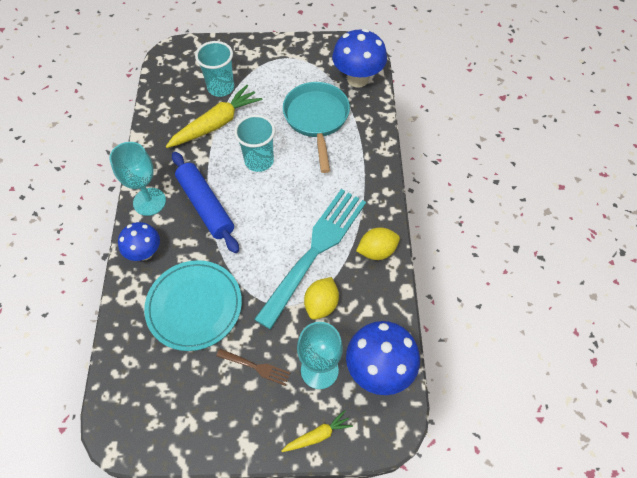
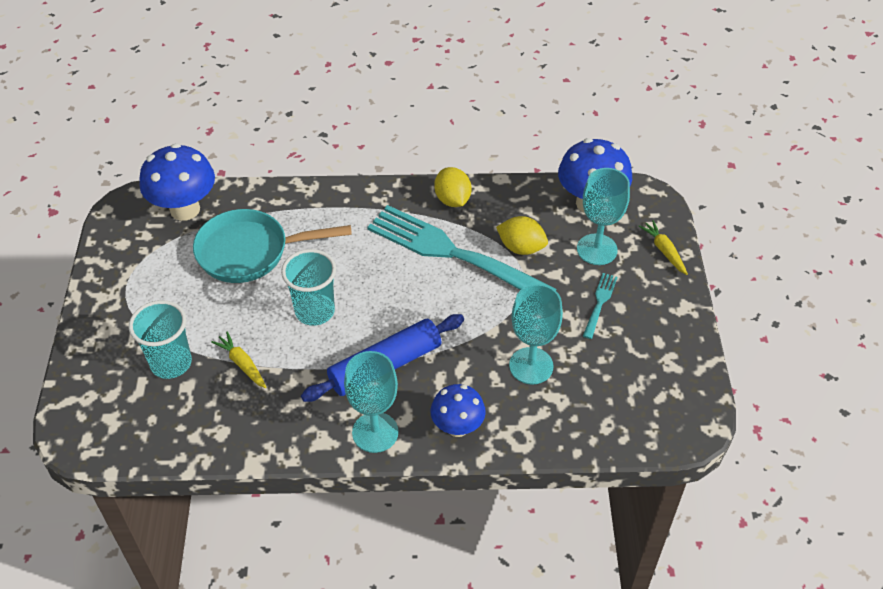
camera: 90 degrees left, 10 degrees down
turquoise plate [144,260,242,351] -> turquoise goblet [509,284,563,384]
yellow carrot [166,85,263,148] -> yellow carrot [211,332,266,388], size x0.52
brown fork [216,349,290,386] -> turquoise fork [583,273,618,339]

